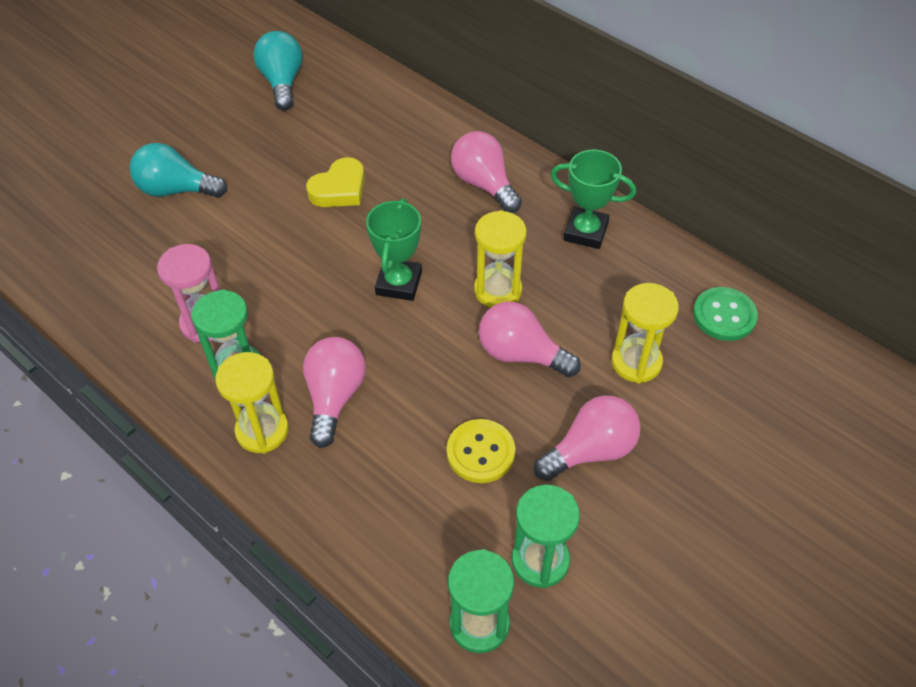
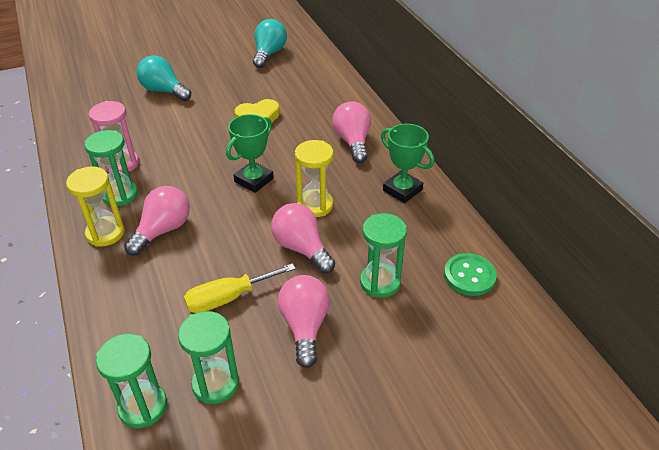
camera: 25 degrees right, 10 degrees down
yellow button [447,419,515,483] -> yellow screwdriver [184,263,296,313]
pink light bulb [534,395,641,481] -> pink light bulb turned 90 degrees counterclockwise [278,275,330,368]
yellow hourglass [611,283,679,383] -> green hourglass [360,213,407,298]

